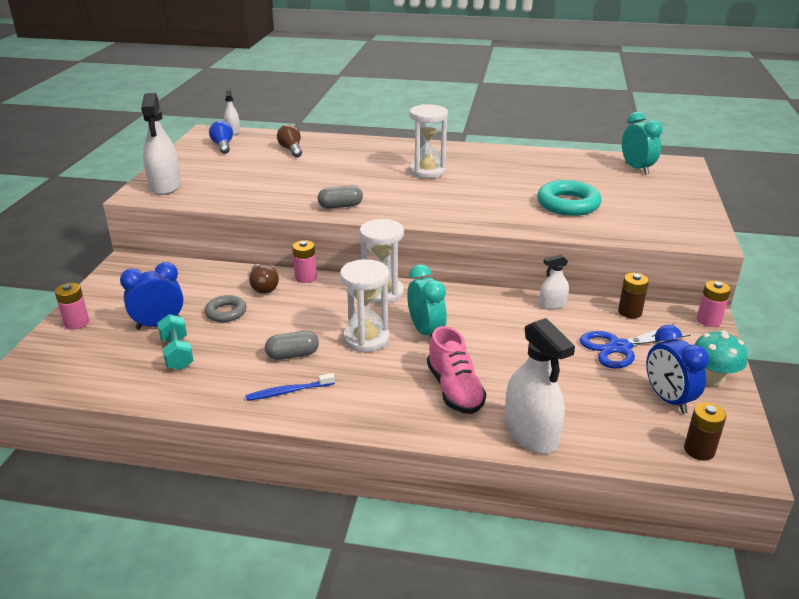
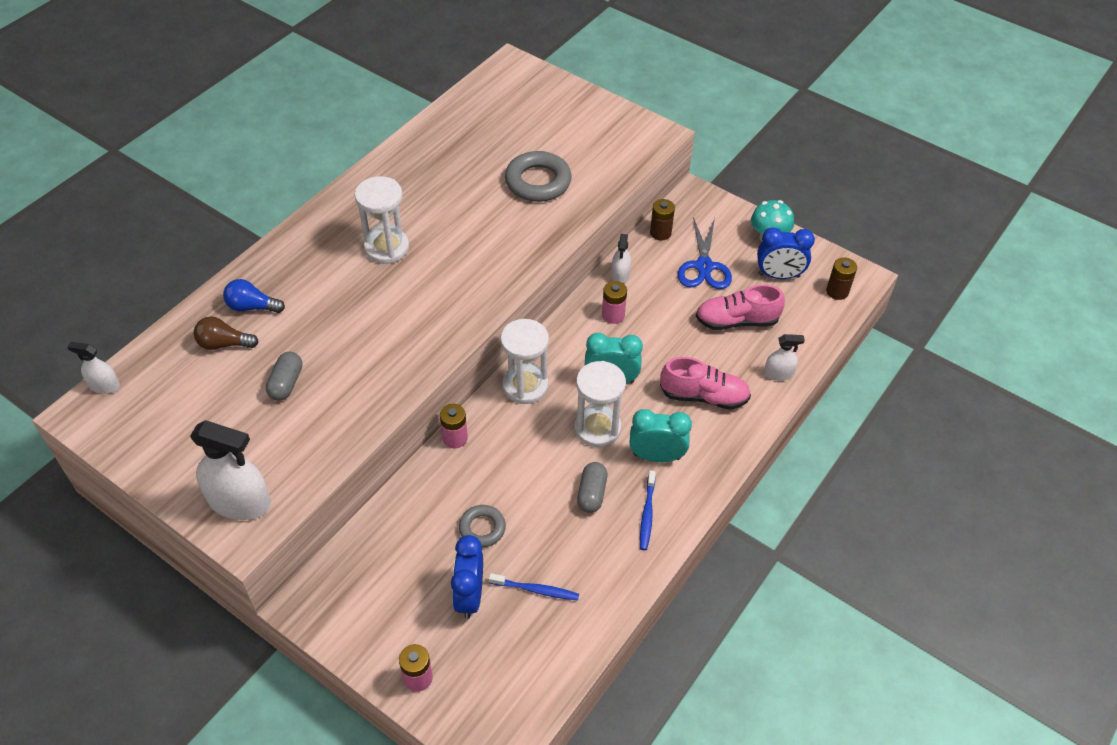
camera: 65 degrees left, 20 degrees up
turquoise dumbbell [157,314,194,370] -> blue toothbrush [489,573,579,600]
blue light bulb [209,121,233,154] -> blue light bulb moved to [223,279,285,313]
brown light bulb [249,264,279,294] -> none
grey capsule [318,185,363,209] -> grey capsule moved to [266,352,302,401]
white spray bottle [505,318,575,454] -> white spray bottle [764,334,805,381], size x0.53
turquoise ring [537,180,602,216] -> grey ring [505,151,572,202]
turquoise clock [622,112,663,175] -> turquoise clock moved to [630,409,692,462]
pink battery [697,281,731,327] -> pink battery moved to [602,281,627,324]
none -> pink shoe [696,284,785,330]

